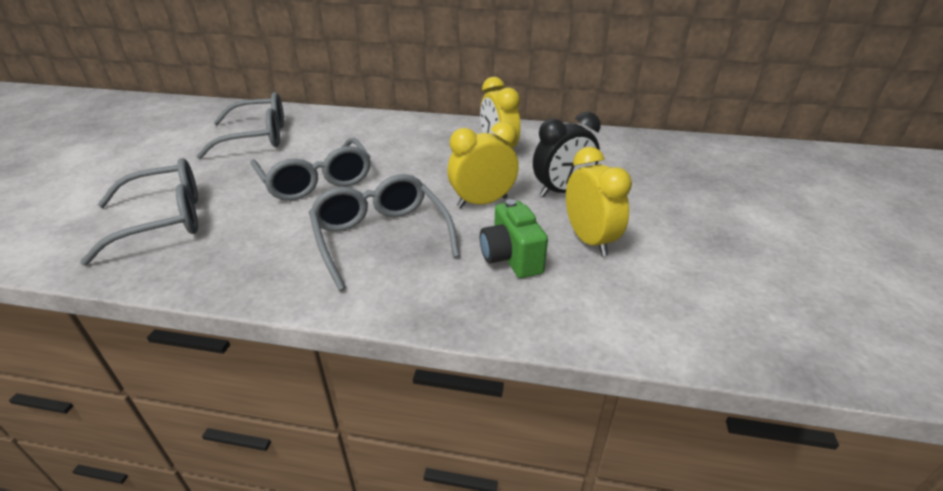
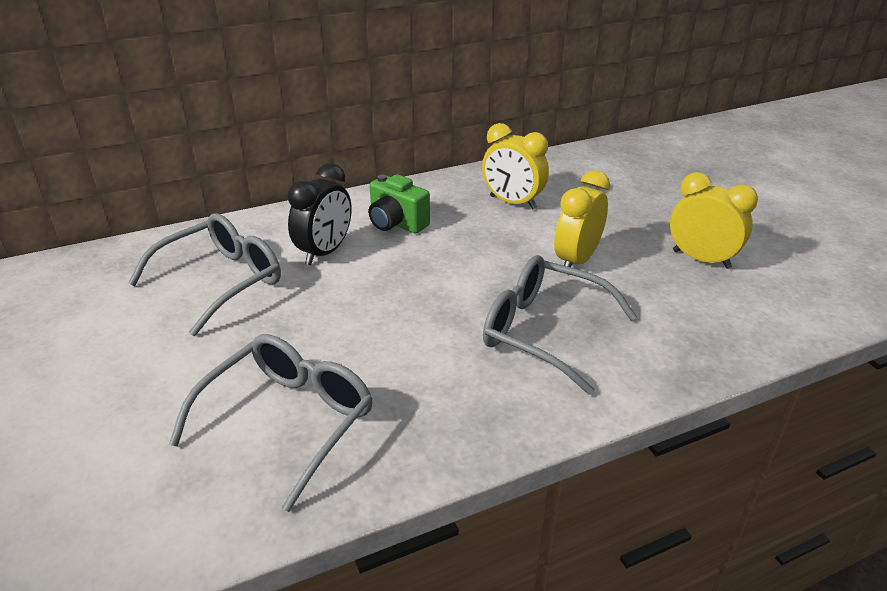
camera: 35 degrees left, 0 degrees up
grey glasses [250,138,371,201] -> none
green camera [480,199,548,278] -> green camera moved to [368,174,430,233]
black clock [533,112,601,197] -> black clock moved to [288,163,352,265]

